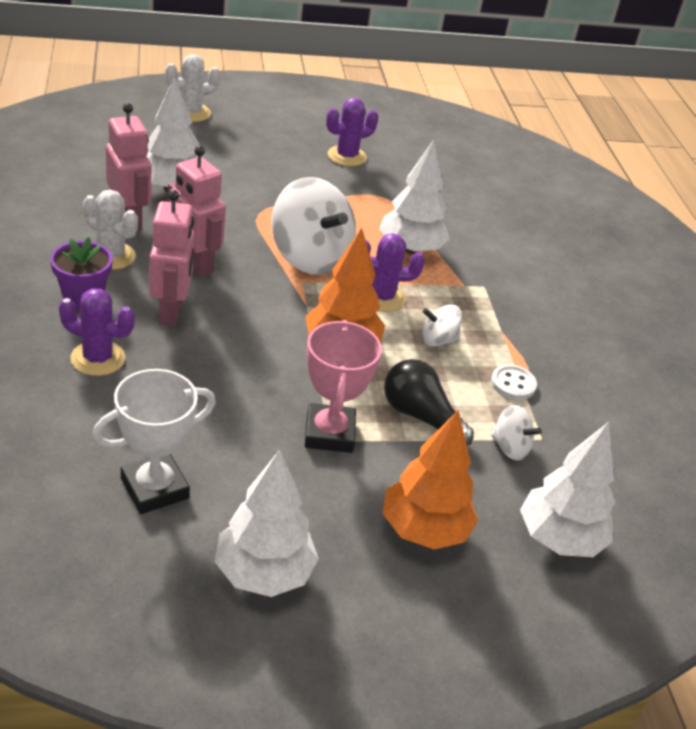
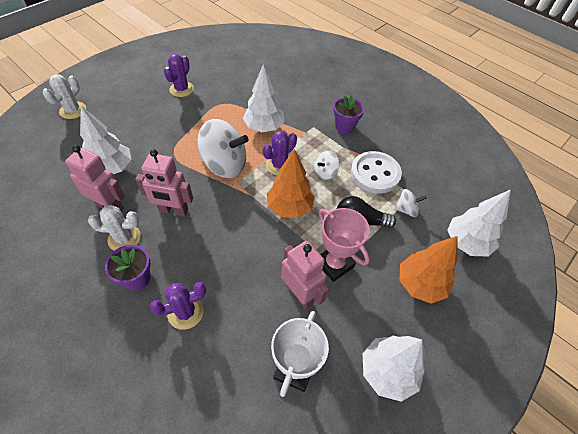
camera: 35 degrees left, 15 degrees up
pink robot [149,190,194,326] -> pink robot moved to [281,241,329,309]
white button [491,365,537,400] -> white button [351,151,402,194], size x2.00
none -> purple flower pot [333,95,365,133]

